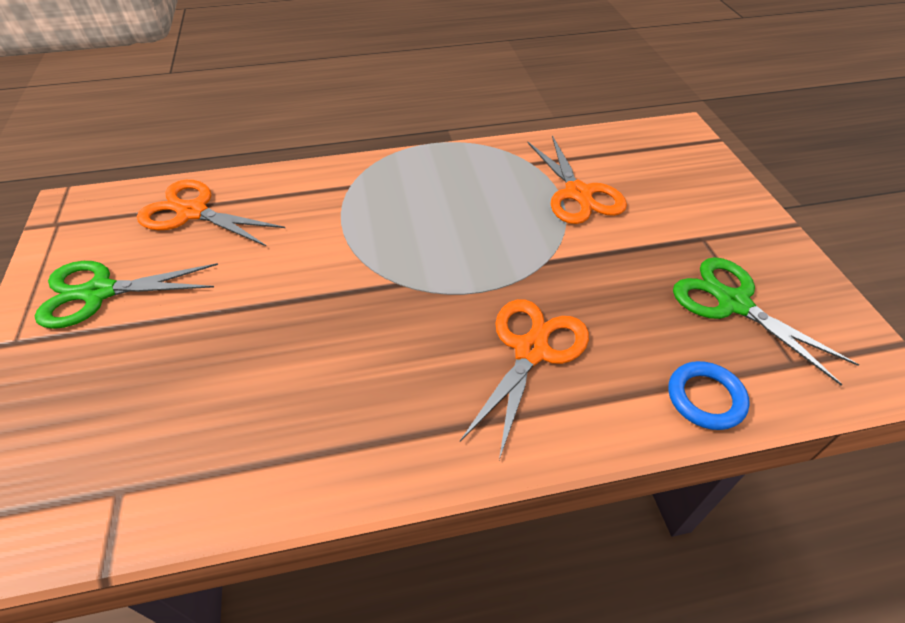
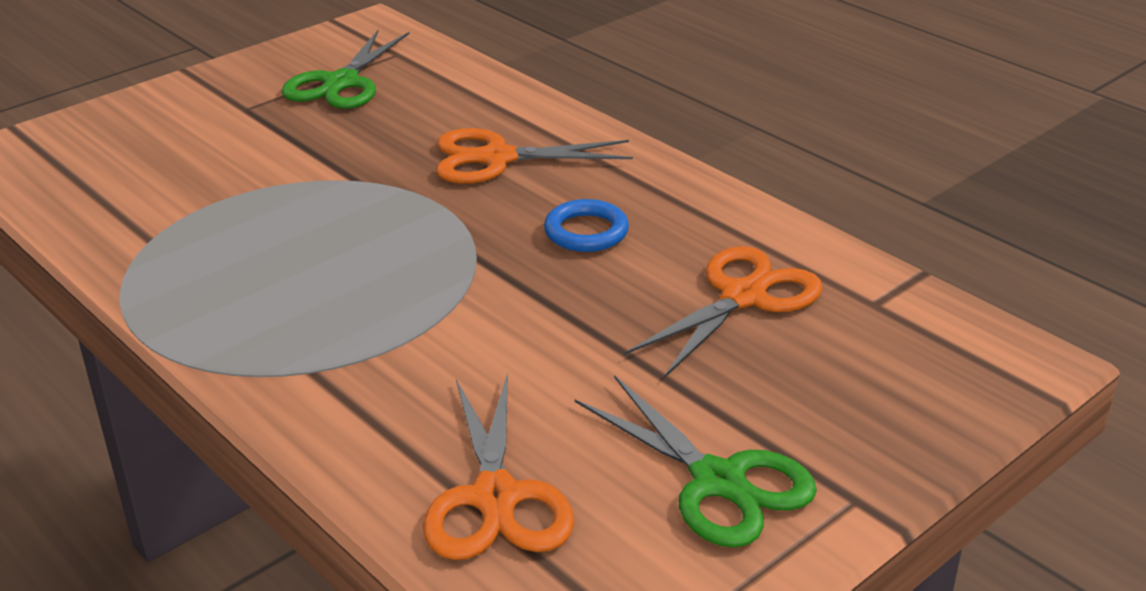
camera: 120 degrees left, 15 degrees down
orange scissors [527,135,627,224] -> orange scissors moved to [624,246,823,378]
blue ring [668,361,750,430] -> blue ring moved to [544,199,629,252]

